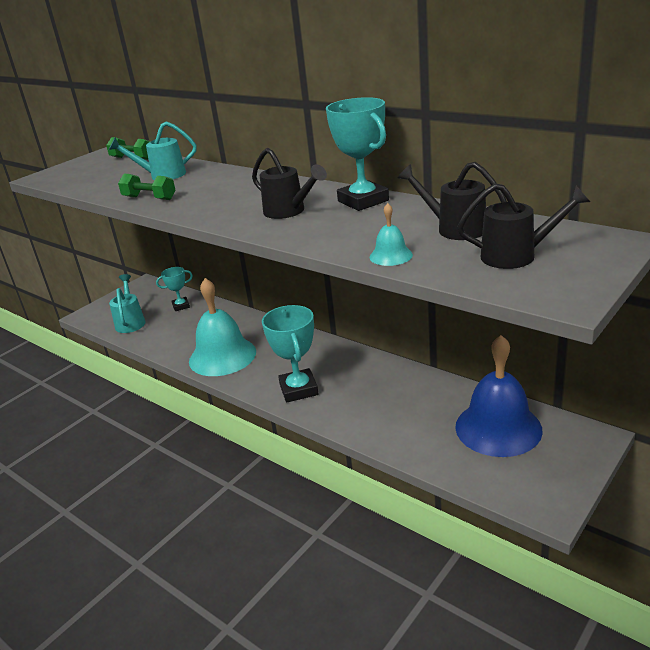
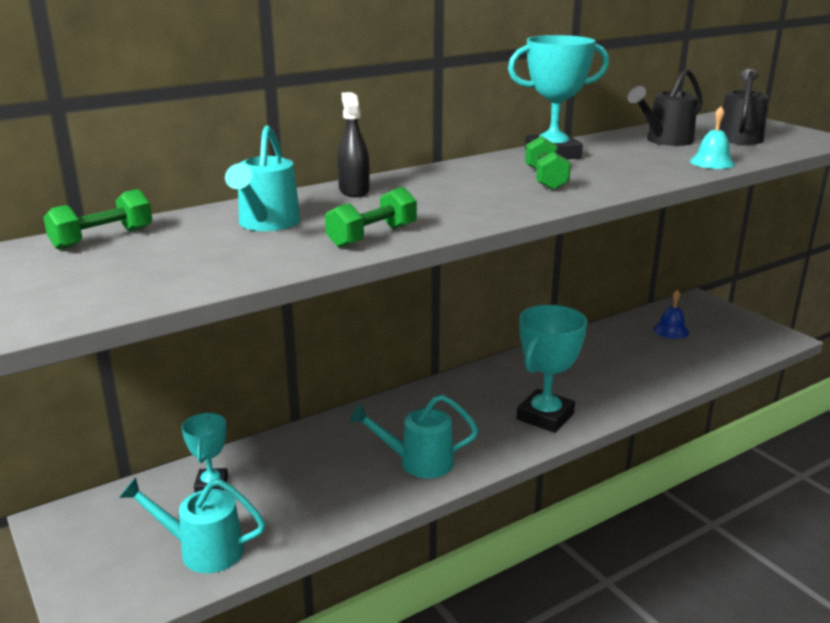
camera: 75 degrees left, 5 degrees down
turquoise bell [189,278,256,376] -> turquoise watering can [349,395,478,478]
black watering can [252,148,327,219] -> green dumbbell [525,136,571,190]
turquoise trophy [262,305,318,403] -> turquoise trophy turned 60 degrees counterclockwise [517,305,588,433]
blue bell [455,335,543,457] -> blue bell [653,290,689,339], size x0.43
none -> black spray bottle [337,92,370,197]

